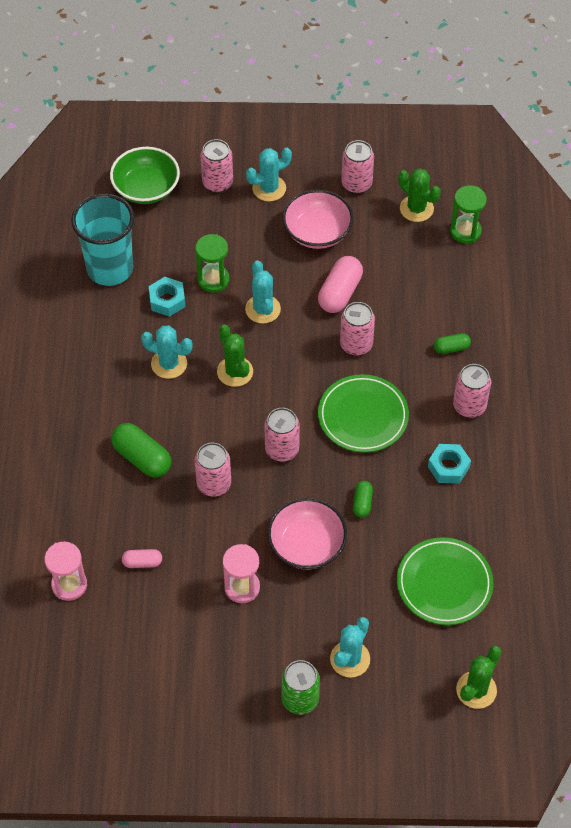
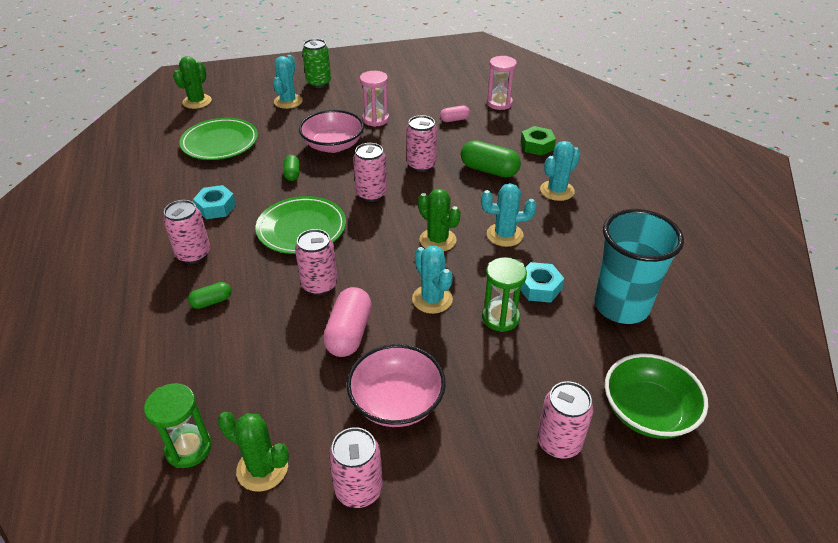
camera: 165 degrees right, 15 degrees down
turquoise cactus [246,148,292,202] -> turquoise cactus moved to [540,141,580,201]
none -> green nut [520,126,556,156]

